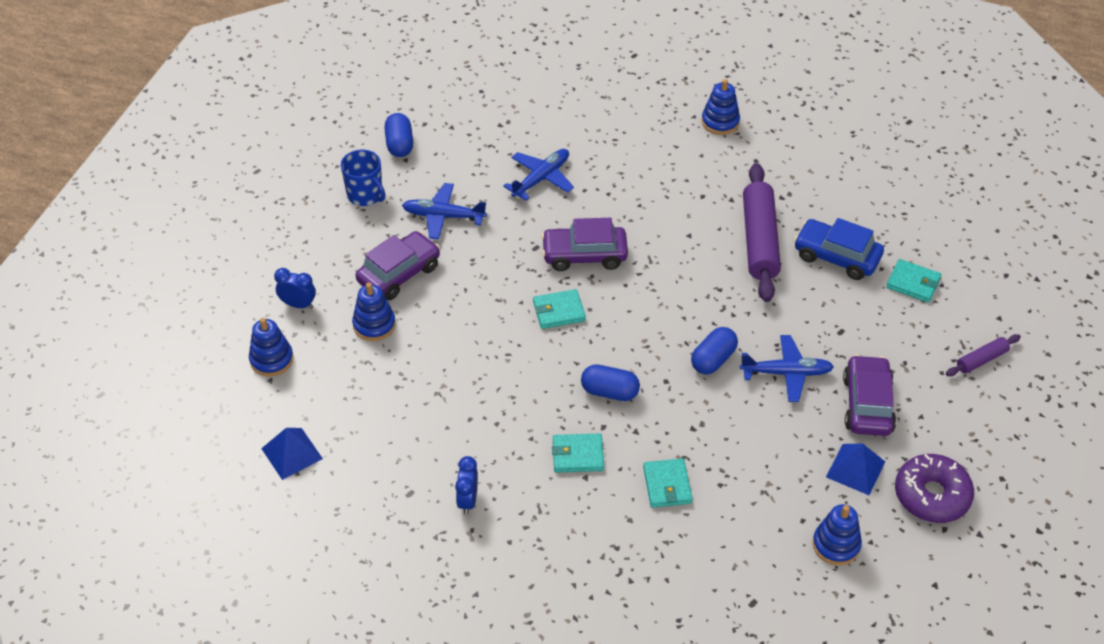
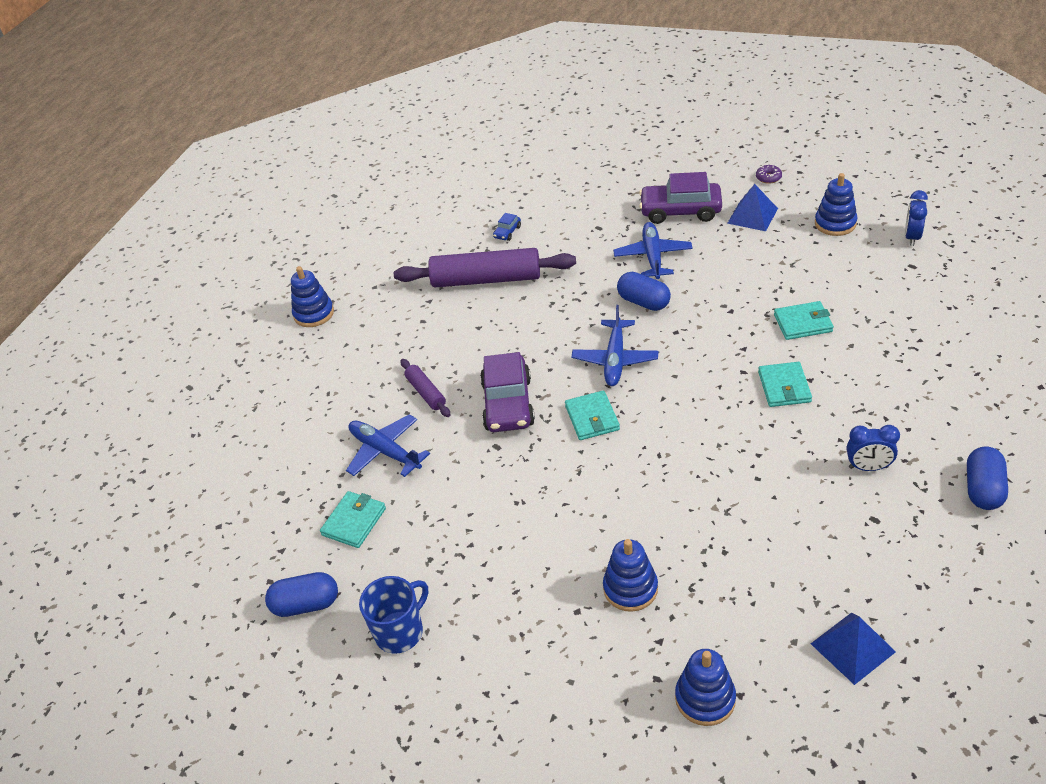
camera: 85 degrees left, 5 degrees down
blue clock [274,268,316,309] -> blue clock moved to [905,190,928,246]
purple car [356,231,440,300] -> none
blue plane [402,183,487,240] -> blue plane moved to [572,305,658,386]
blue capsule [581,364,640,401] -> blue capsule moved to [967,447,1008,510]
blue car [794,218,884,280] -> blue car [493,213,521,241], size x0.43
turquoise wallet [886,259,941,303] -> turquoise wallet moved to [320,491,386,548]
purple donut [895,454,974,523] -> purple donut [756,165,782,184], size x0.40
purple rolling pin [946,334,1021,376] -> purple rolling pin moved to [401,359,450,417]

